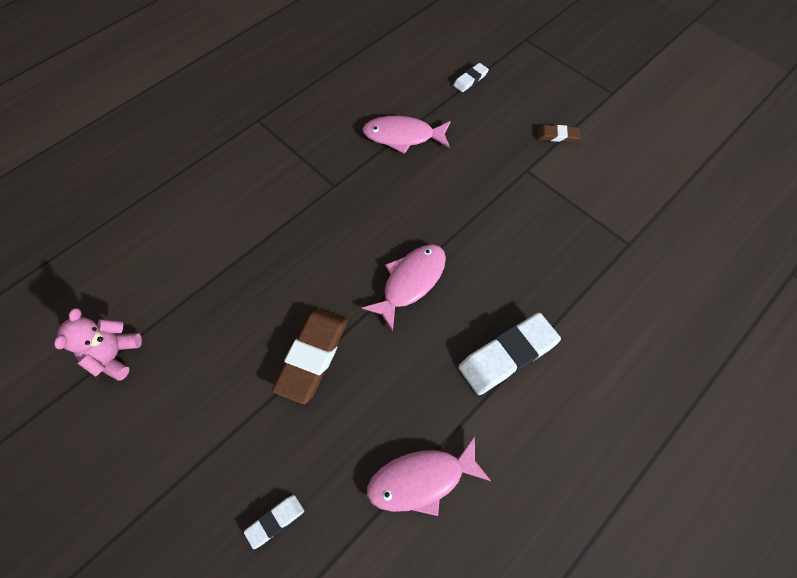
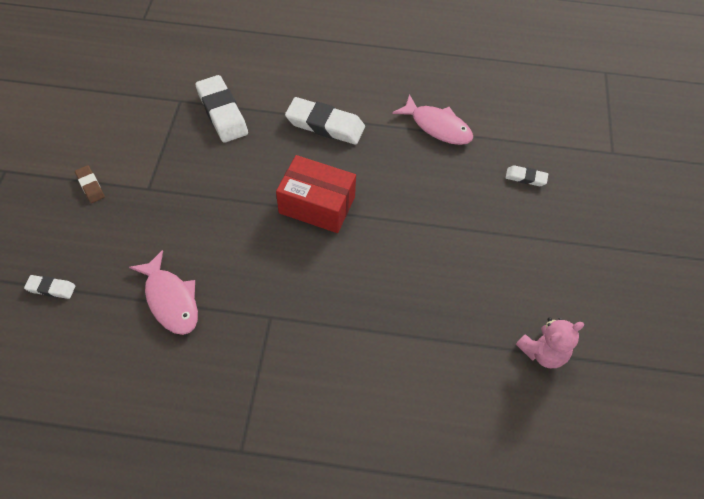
camera: 130 degrees left, 5 degrees down
brown eraser [272,309,348,404] -> none
pink fish [362,245,446,331] -> red box [276,155,356,233]
none -> white eraser [195,75,248,143]

